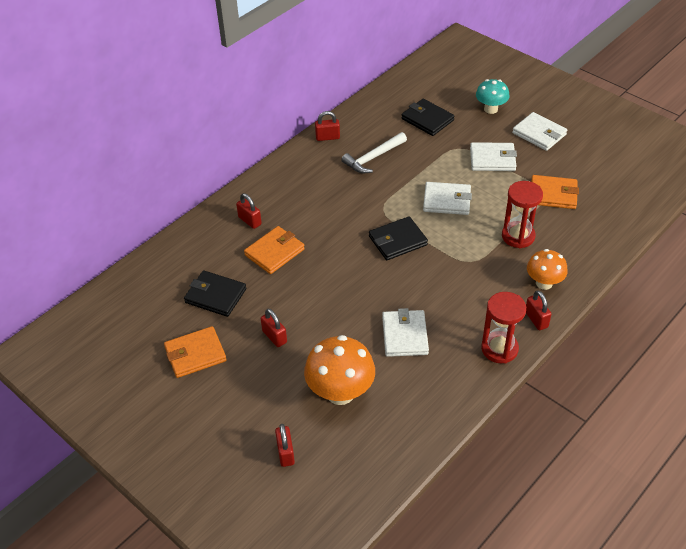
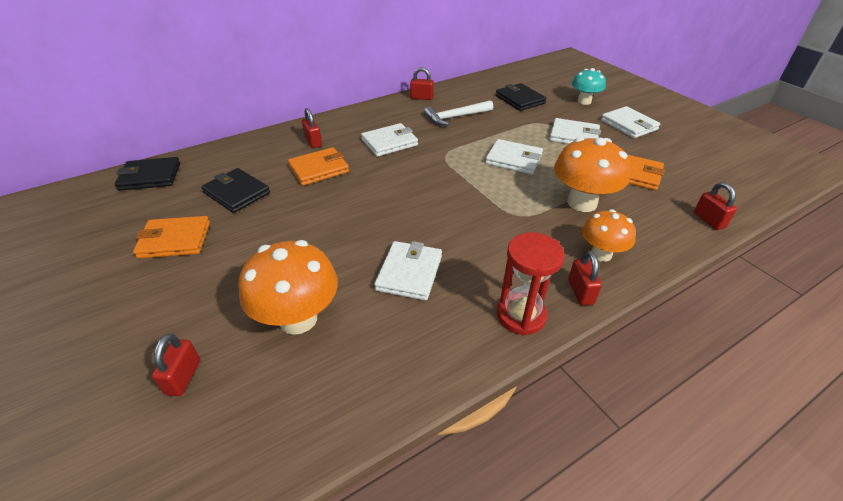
camera: 15 degrees right, 5 degrees down
red padlock [261,309,287,347] -> red padlock moved to [694,182,737,230]
black wallet [369,216,428,260] -> black wallet moved to [115,157,180,191]
red hourglass [502,181,543,248] -> orange mushroom [554,137,631,212]
none -> white wallet [361,123,418,157]

